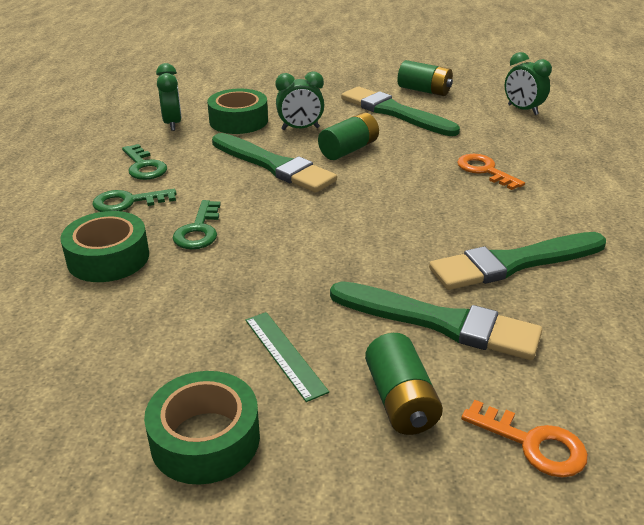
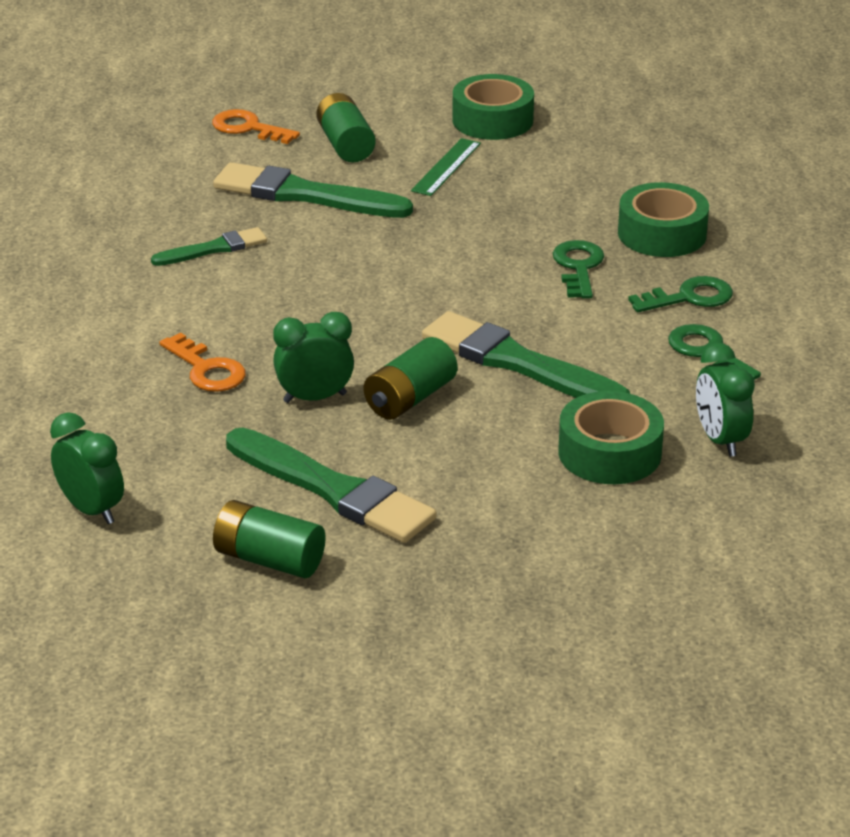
camera: 175 degrees right, 0 degrees up
green ruler [245,312,329,402] -> green ruler turned 60 degrees clockwise [411,138,481,196]
green clock [276,72,324,130] -> green clock moved to [273,312,354,403]
green brush [429,232,606,290] -> green brush [151,227,267,266], size x0.56

